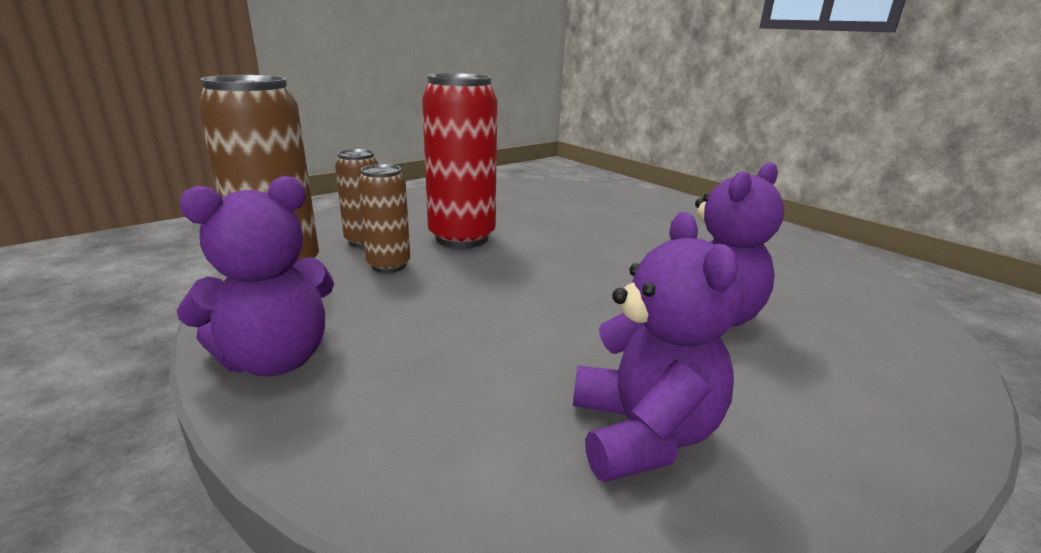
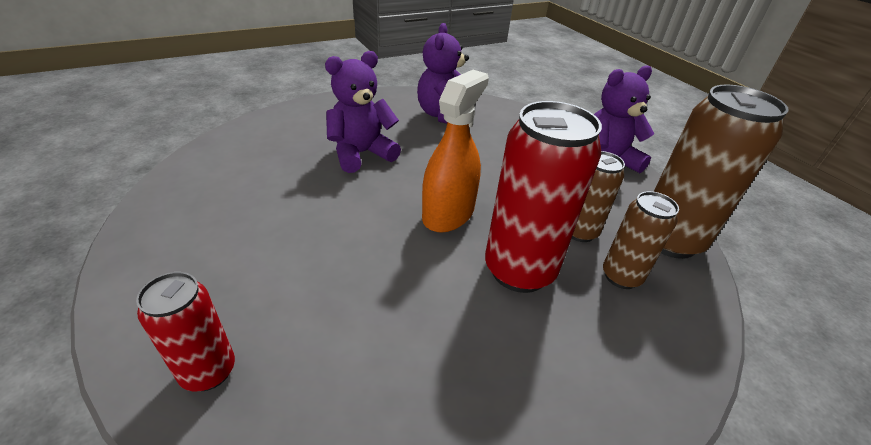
camera: 170 degrees left, 15 degrees up
none -> red can [136,272,235,392]
none -> orange spray bottle [422,70,489,233]

